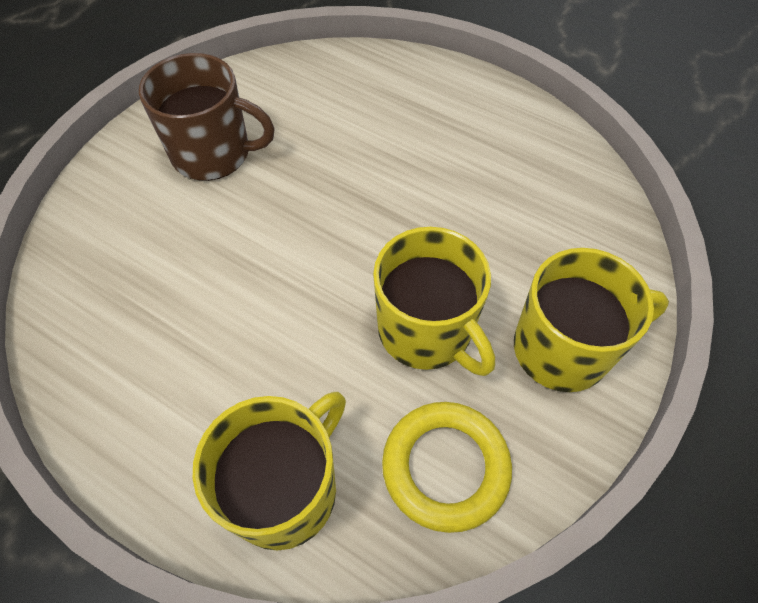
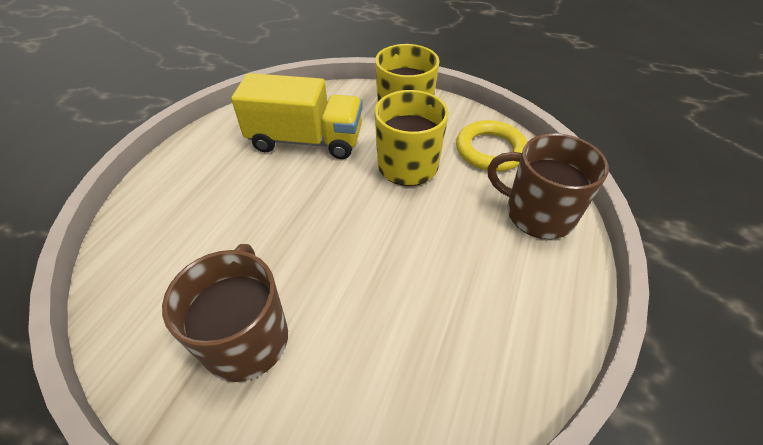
camera: 100 degrees left, 10 degrees down
yellow mug [193,392,346,550] -> brown mug [488,133,609,239]
none -> yellow truck [231,73,363,159]

